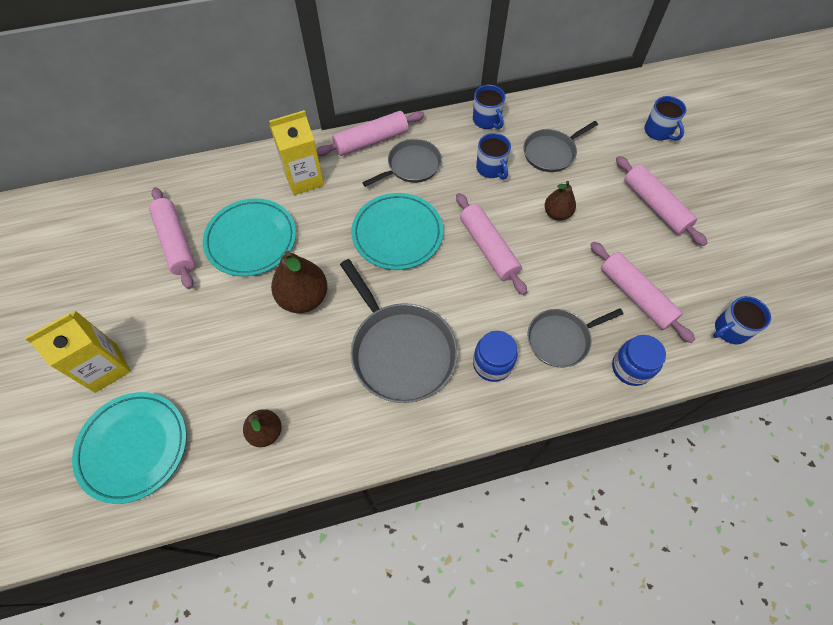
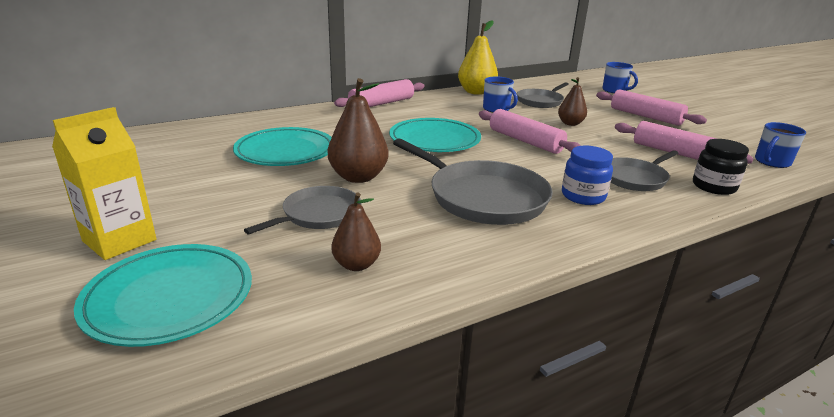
camera: 15 degrees left, 35 degrees down
pink rolling pin [149,187,195,289] -> none
yellow carton [269,110,324,195] -> none
grey pan [362,139,442,187] -> grey pan moved to [244,186,361,234]
blue mug [473,85,505,129] -> yellow pear [458,20,498,95]
blue jar [612,335,666,386] -> black jar [693,139,749,195]

